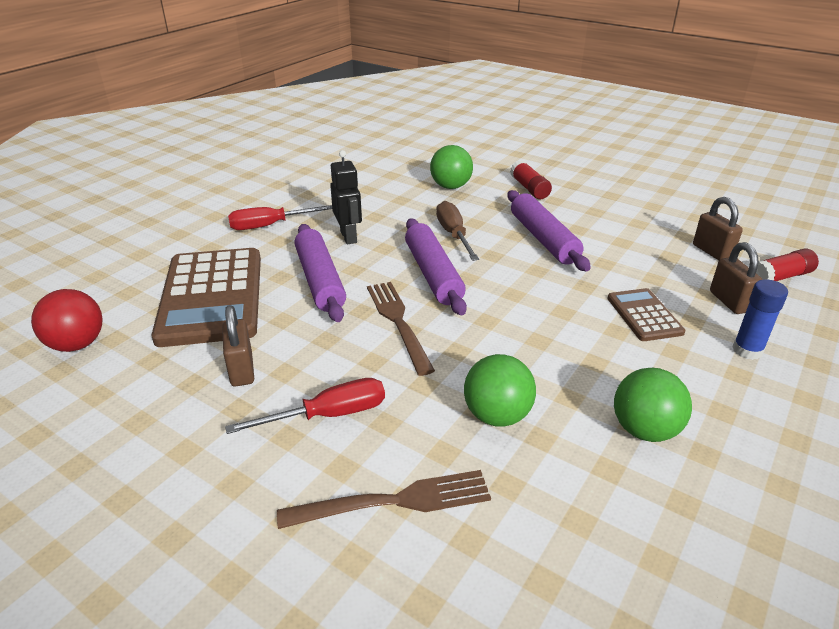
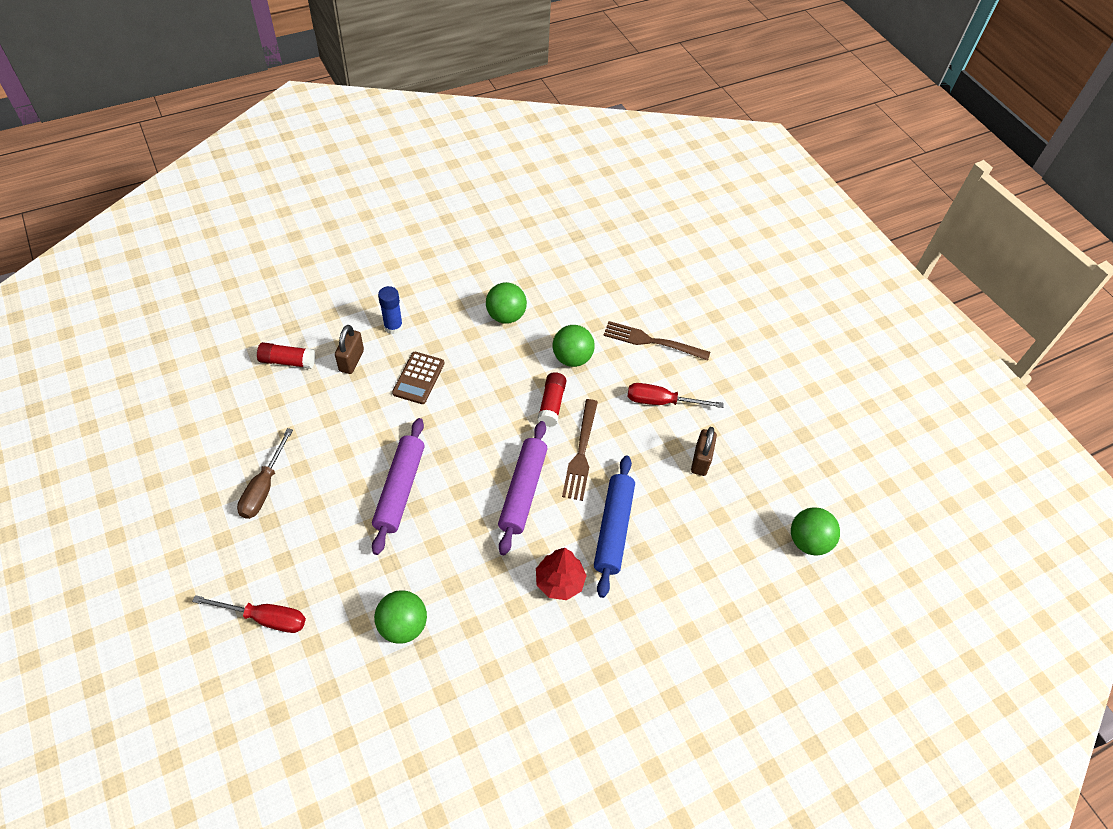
camera: 155 degrees left, 20 degrees up
red ball [31,289,103,352] -> green ball [791,507,840,556]
brown calculator [151,248,261,347] -> none
red screwdriver [228,205,332,230] -> red screwdriver moved to [192,595,306,633]
purple rolling pin [295,224,346,322] -> blue rolling pin [594,456,635,598]
black robot [330,150,362,244] -> red tree [536,548,587,600]
brown screwdriver [436,201,479,261] -> brown screwdriver moved to [237,428,293,519]
red glue stick [510,160,552,199] -> red glue stick moved to [538,372,566,427]
brown padlock [693,197,743,260] -> none

